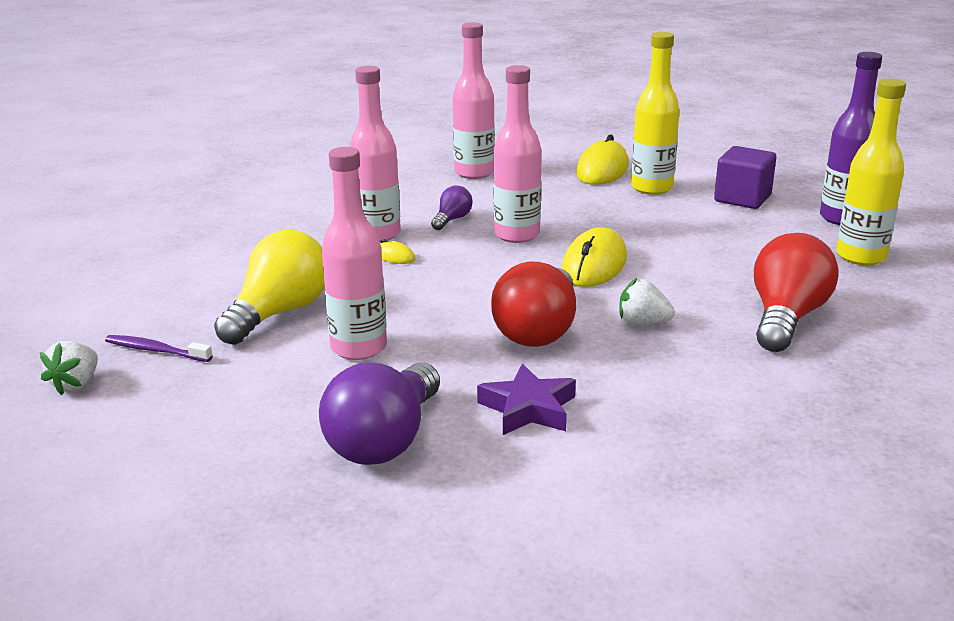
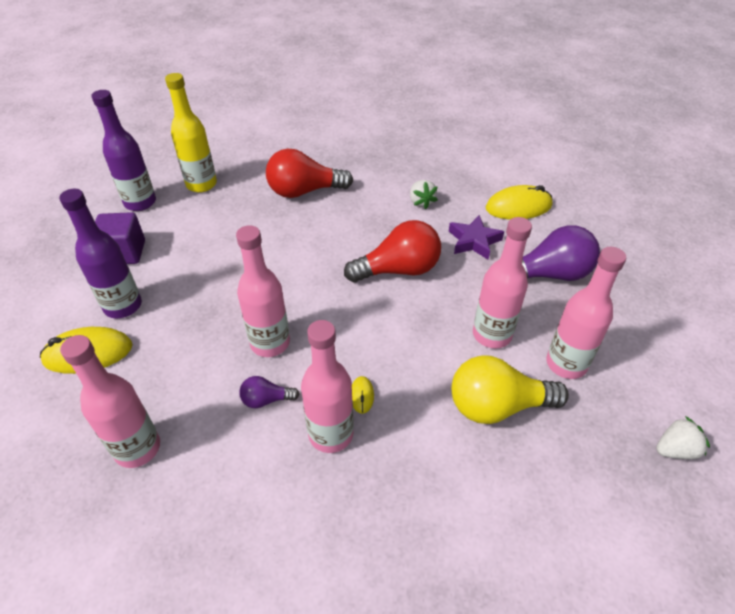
camera: 125 degrees left, 20 degrees up
purple toothbrush [105,335,213,362] -> none
yellow mouse [562,227,627,287] -> yellow mouse moved to [486,185,553,220]
white strawberry [620,278,675,325] -> white strawberry moved to [410,180,438,209]
yellow bottle [631,32,680,195] -> purple bottle [59,189,142,318]
none -> pink bottle [546,247,626,379]

